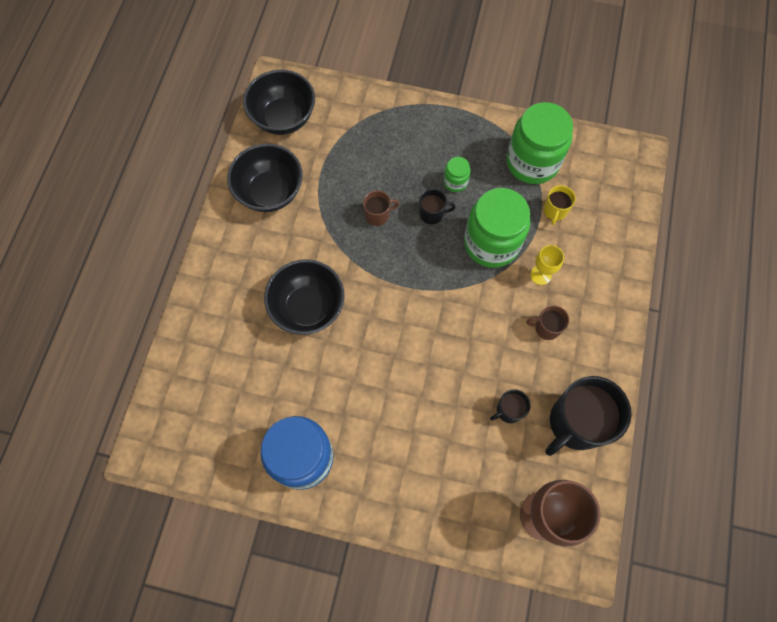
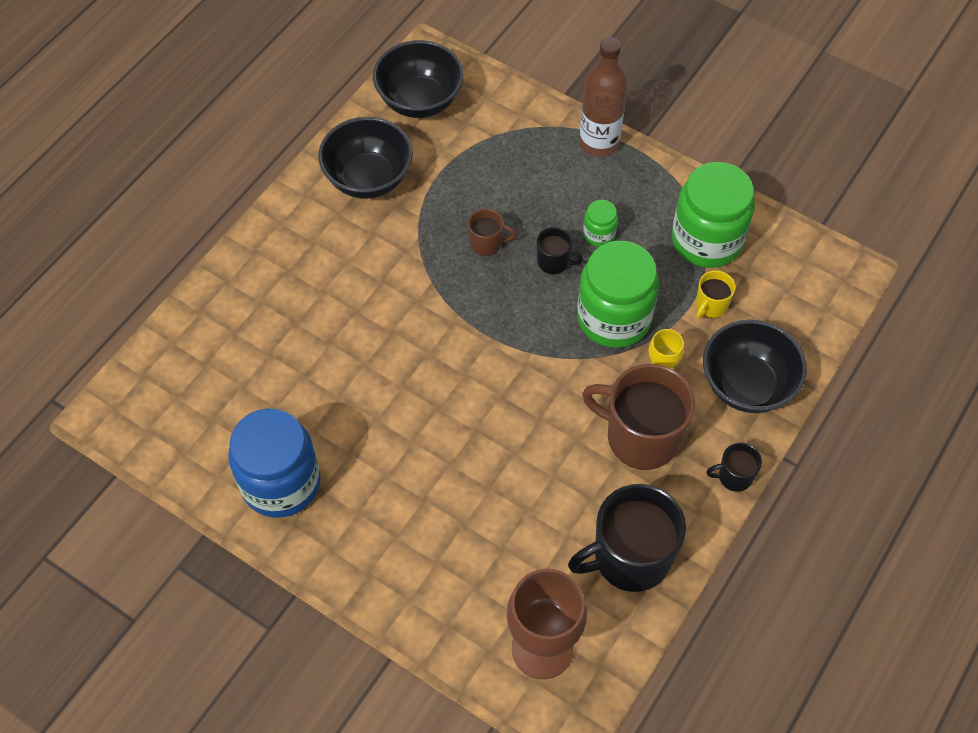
camera: 20 degrees right, 10 degrees down
black bowl [264,259,344,335] -> black bowl moved to [703,320,807,413]
black mug [490,389,530,423] -> black mug moved to [707,443,762,492]
brown mug [526,305,569,340] -> brown mug [582,364,695,470], size x2.14
none -> brown bottle [580,37,627,157]

